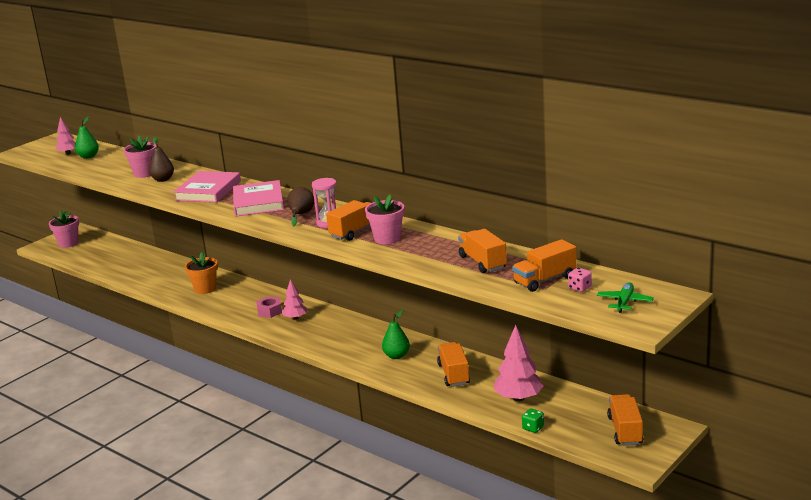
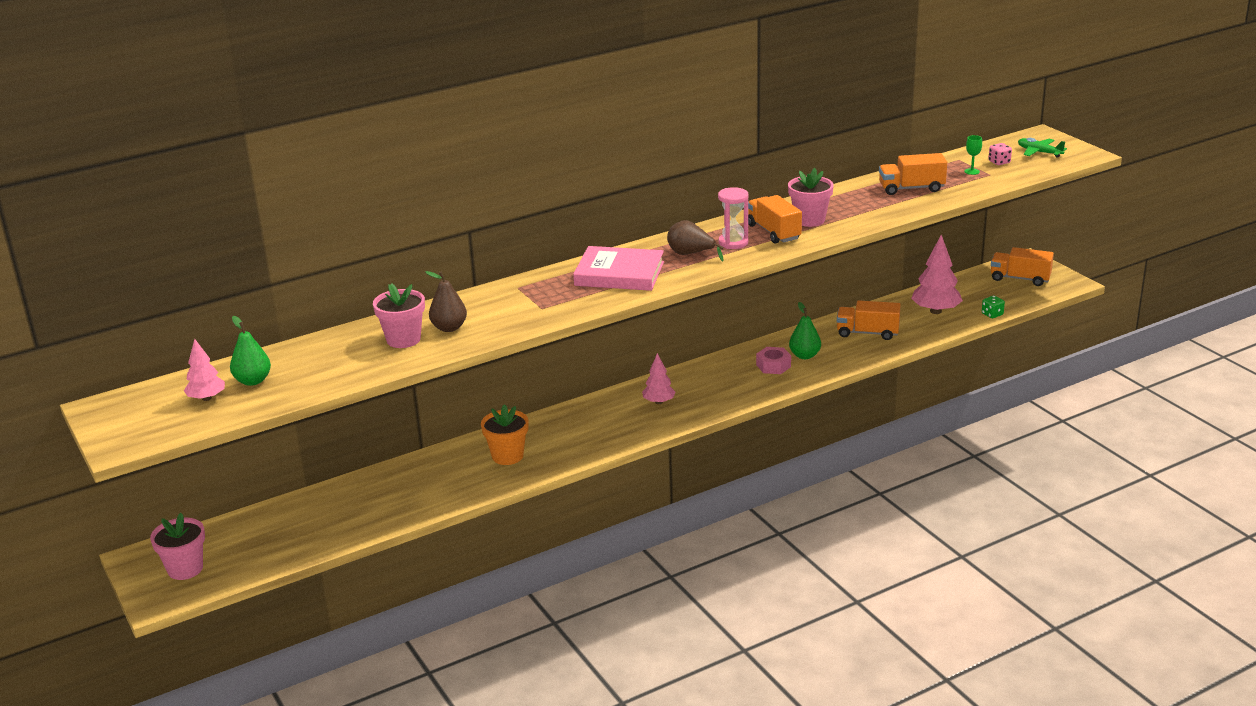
camera: 70 degrees left, 5 degrees up
pink book [173,171,241,203] -> none
pink nut [256,296,282,318] -> pink nut moved to [756,347,791,374]
orange truck [512,239,577,292] -> green goblet [964,135,982,175]

